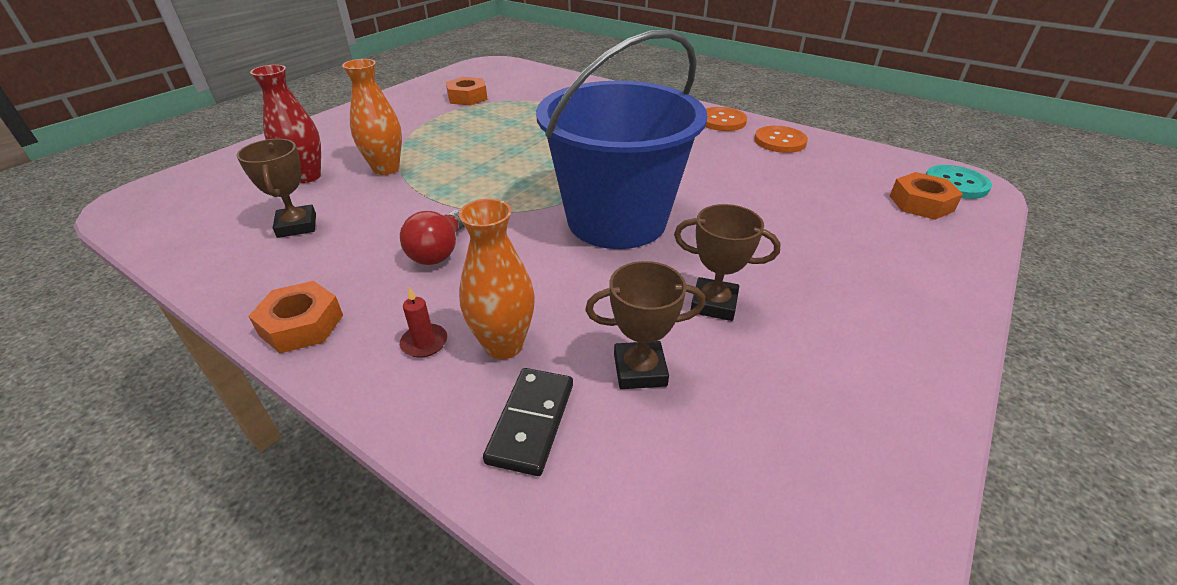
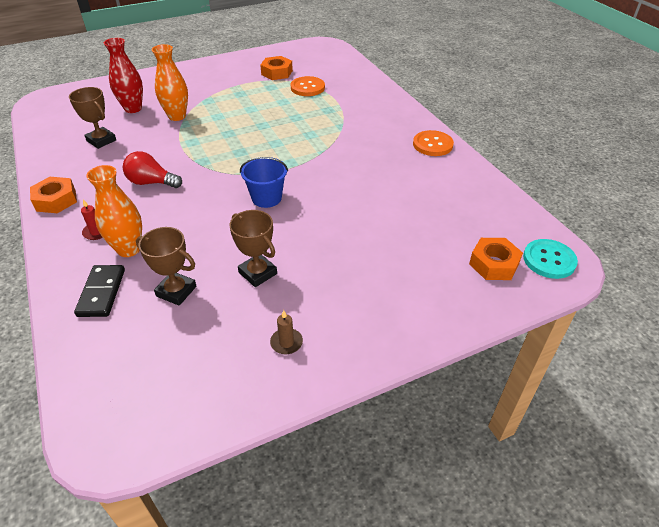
camera: 30 degrees right, 5 degrees up
brown trophy [237,139,316,238] -> brown trophy turned 60 degrees counterclockwise [69,87,116,149]
red light bulb [400,210,464,265] -> red light bulb turned 60 degrees clockwise [123,151,182,188]
black domino [483,368,573,476] -> black domino turned 45 degrees counterclockwise [74,265,125,317]
blue bucket [536,30,708,249] -> blue bucket [240,157,288,208], size x0.43
orange button [754,126,808,153] -> orange button moved to [291,76,325,96]
none -> brown candle [270,310,303,354]

